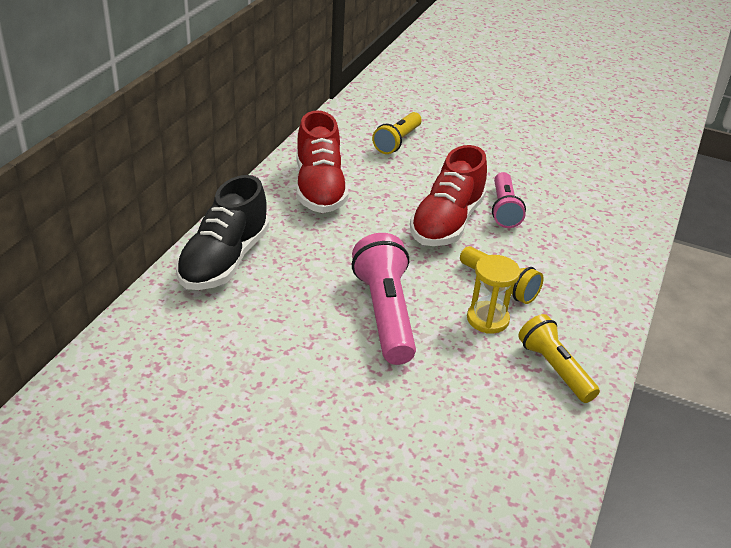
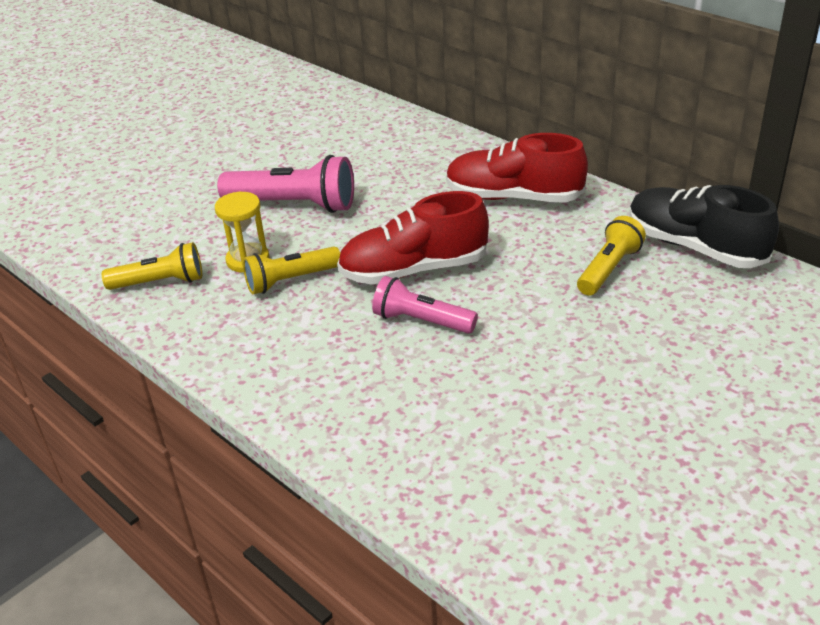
camera: 115 degrees right, 0 degrees up
black shoe [176,175,269,290] -> black shoe moved to [629,185,779,268]
yellow flashlight [372,112,422,154] -> yellow flashlight turned 75 degrees clockwise [577,216,646,296]
red shoe [410,145,487,246] -> red shoe turned 60 degrees counterclockwise [337,191,489,285]

